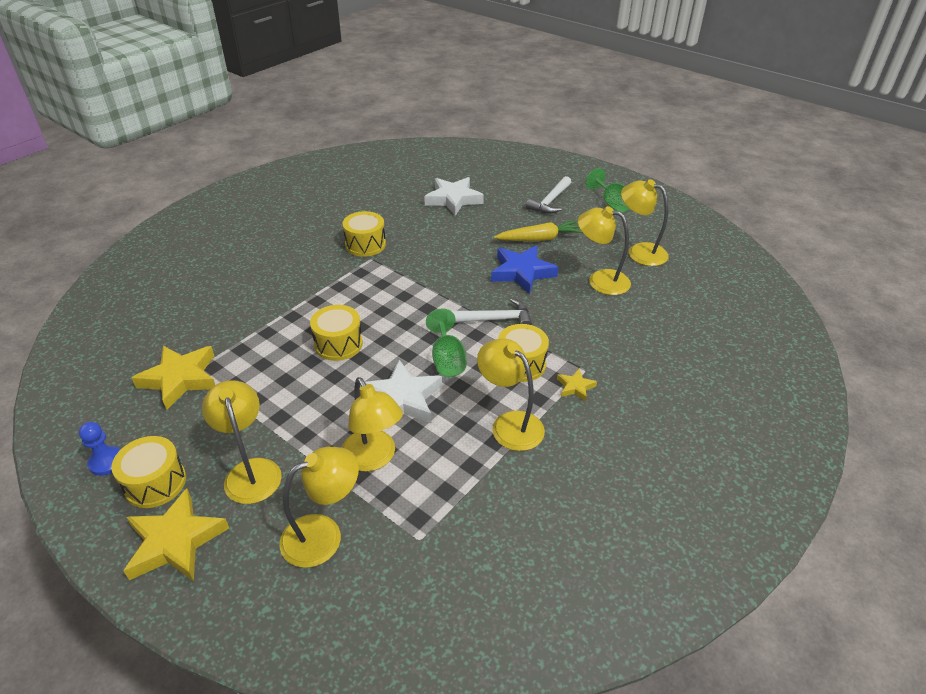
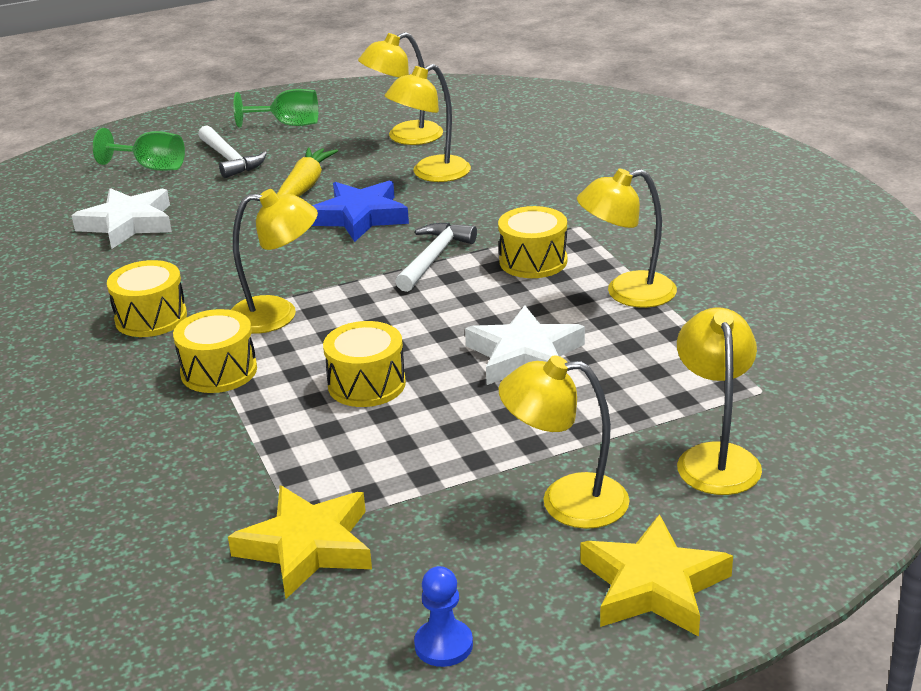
camera: 60 degrees left, 10 degrees down
yellow drum [111,436,186,508] -> yellow drum moved to [173,309,257,393]
yellow lamp [342,377,403,472] -> yellow lamp moved to [231,189,318,333]
green goblet [426,308,467,377] -> green goblet moved to [93,128,185,171]
yellow star [557,369,597,402] -> none

